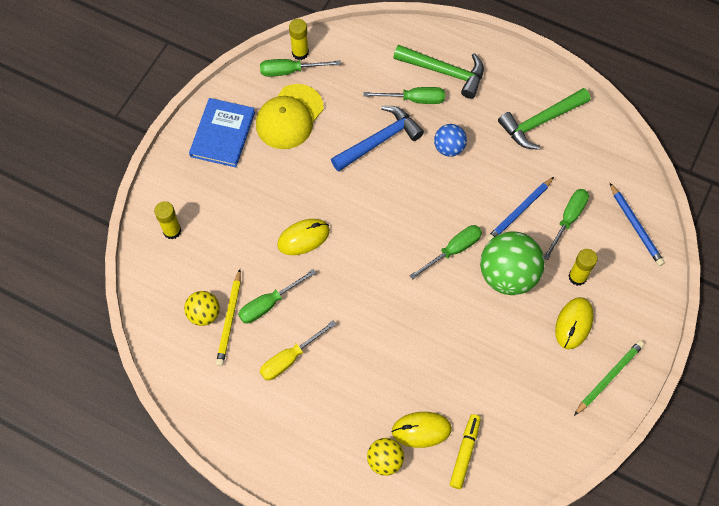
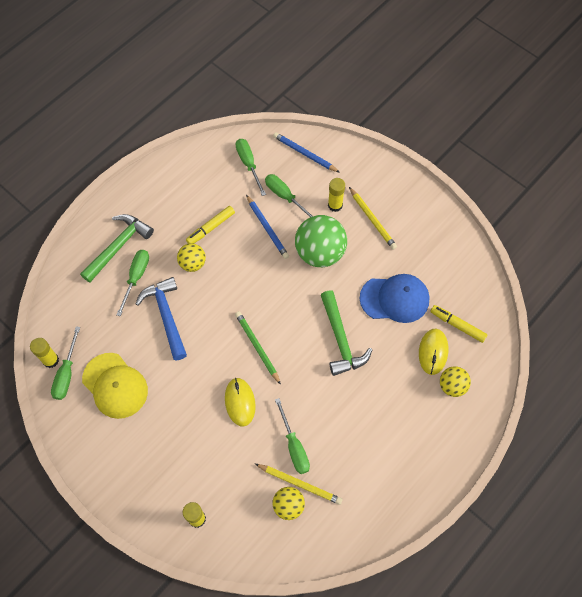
camera: 75 degrees left, 0 degrees up
blue book [189,98,255,167] -> none
yellow screwdriver [260,320,336,380] -> none
green screwdriver [409,225,482,279] -> green screwdriver moved to [235,139,266,196]
blue ball [434,124,467,157] -> yellow ball [177,243,206,272]
green hammer [498,88,591,150] -> green hammer moved to [321,290,372,376]
yellow mouse [555,297,594,349] -> yellow pencil [349,187,397,250]
green pencil [574,340,644,416] -> green pencil moved to [235,311,281,385]
blue pencil [610,183,665,266] -> blue pencil turned 135 degrees counterclockwise [273,132,340,173]
none -> yellow marker [186,206,235,244]
none -> blue cap [360,274,429,323]

